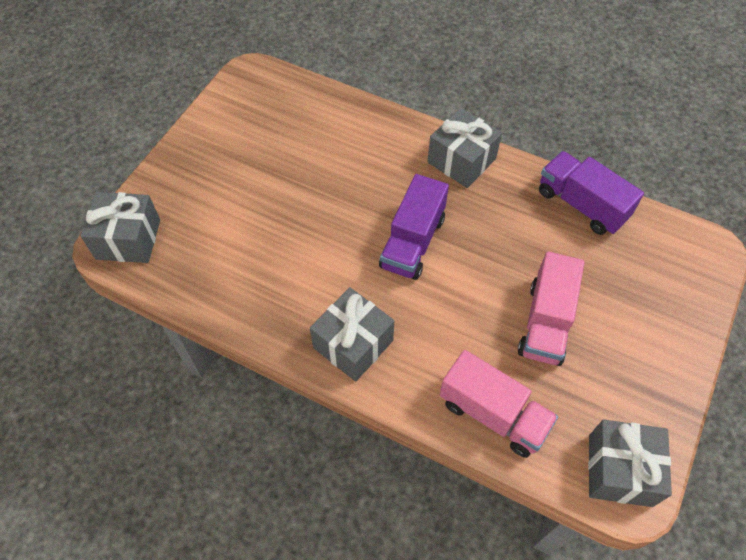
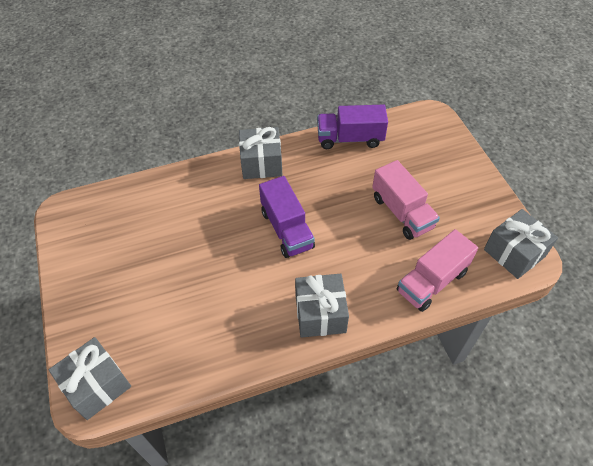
camera: 45 degrees left, 5 degrees down
pink truck [440,350,558,458] -> pink truck turned 150 degrees clockwise [397,229,478,312]

